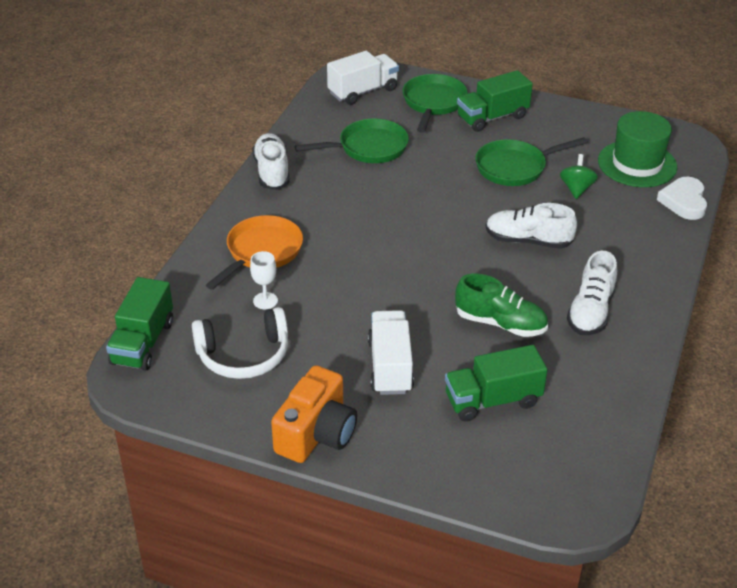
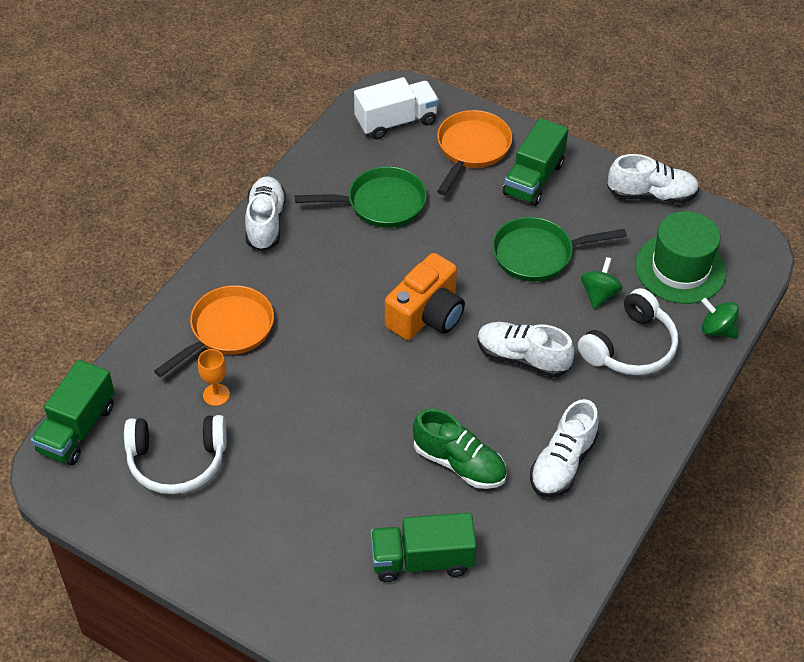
camera: 10 degrees right, 10 degrees up
white goblet [250,251,278,309] -> orange goblet [198,349,230,406]
orange camera [271,365,357,463] -> orange camera moved to [385,253,465,340]
white truck [368,310,414,395] -> none
green pan [402,74,467,133] -> orange pan [437,110,512,195]
green truck [457,70,533,132] -> green truck turned 45 degrees counterclockwise [503,118,568,206]
white heart [657,177,707,220] -> green spinning top [701,298,739,339]
none -> white headphones [578,288,678,375]
none -> white shoe [607,154,699,203]

